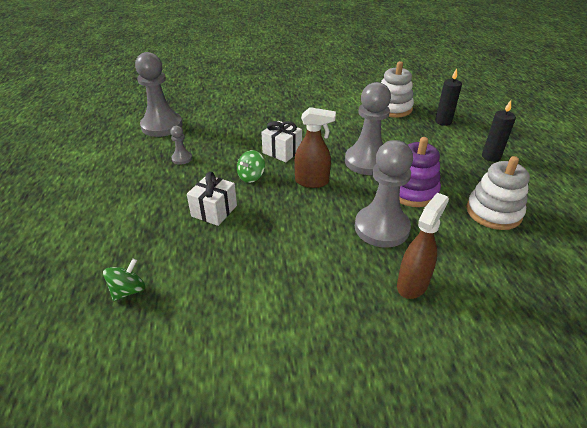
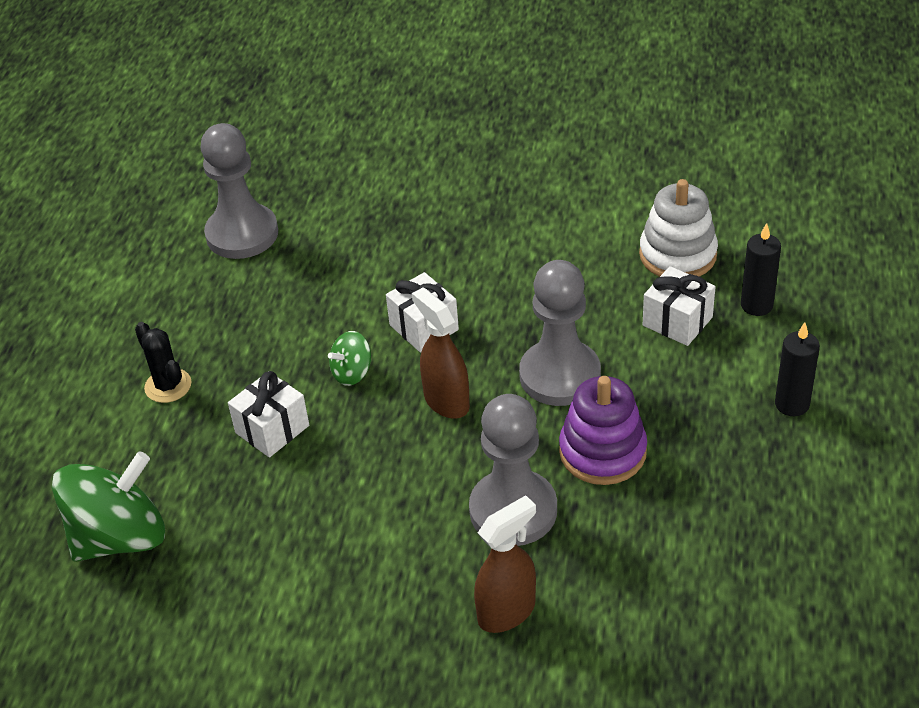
camera: 20 degrees right, 5 degrees up
green spinning top [103,259,145,301] -> green spinning top [52,451,165,562], size x2.08
grey pawn [171,126,192,165] -> none
brown spray bottle [294,107,336,188] -> brown spray bottle turned 150 degrees counterclockwise [412,288,470,419]
white stacking toy [466,156,530,230] -> none
none -> black cactus [135,322,192,403]
none -> white gift [643,266,716,346]

